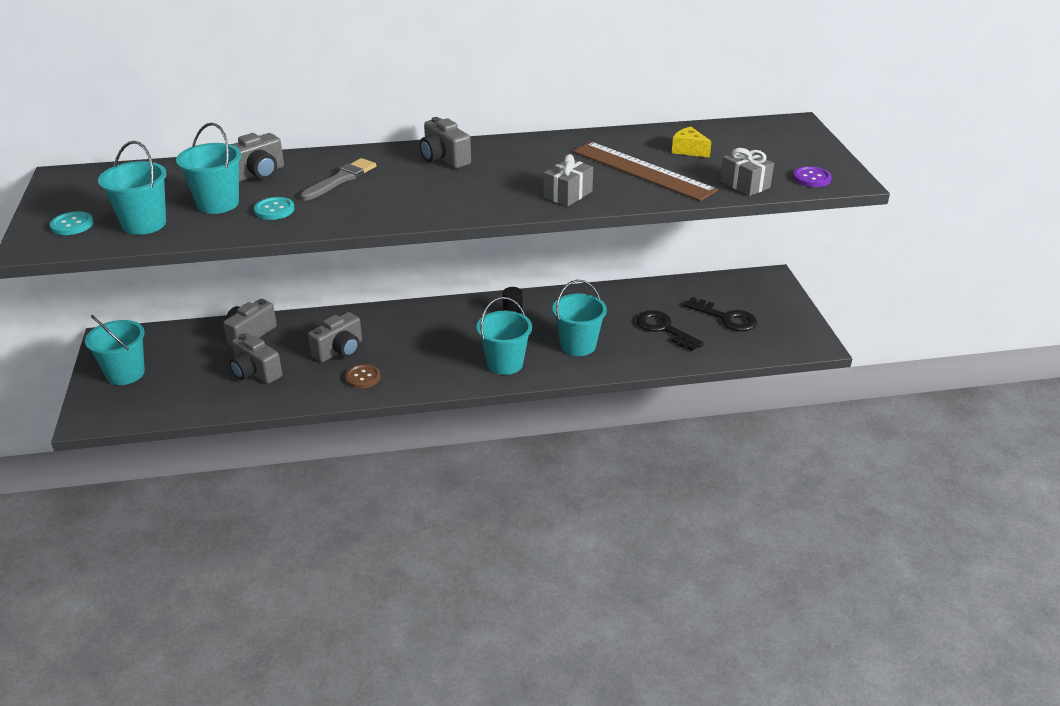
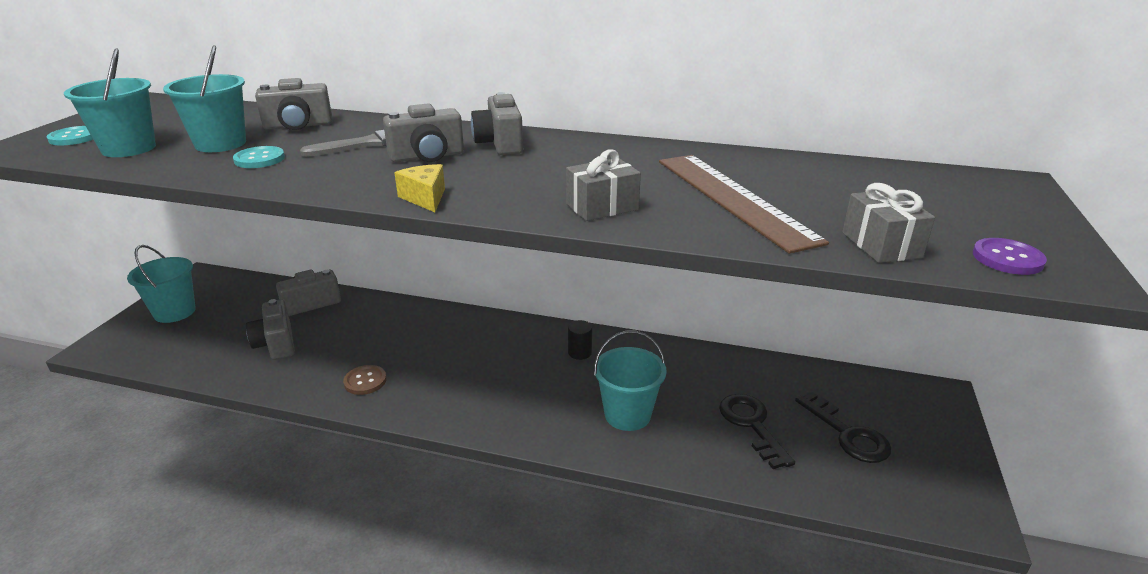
camera: 25 degrees right, 5 degrees down
grey camera [308,312,362,362] -> grey camera moved to [383,103,464,162]
turquoise bucket [477,297,532,375] -> none
yellow cheese [672,127,712,158] -> yellow cheese moved to [394,164,445,212]

